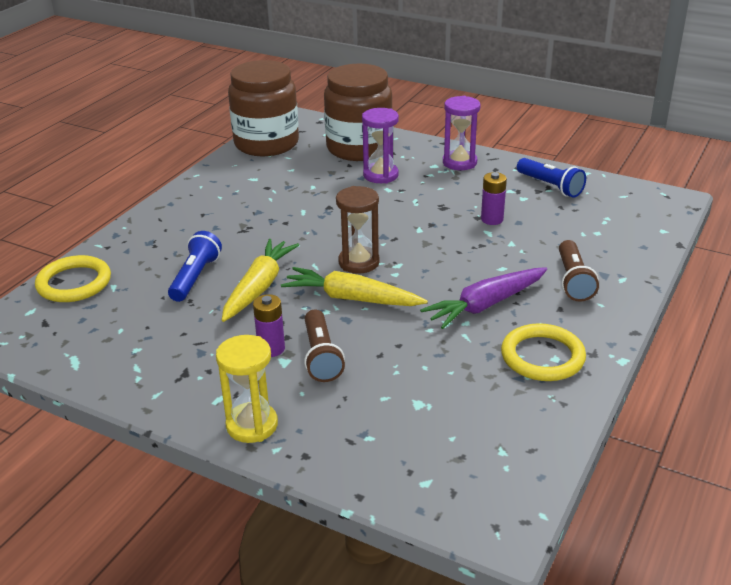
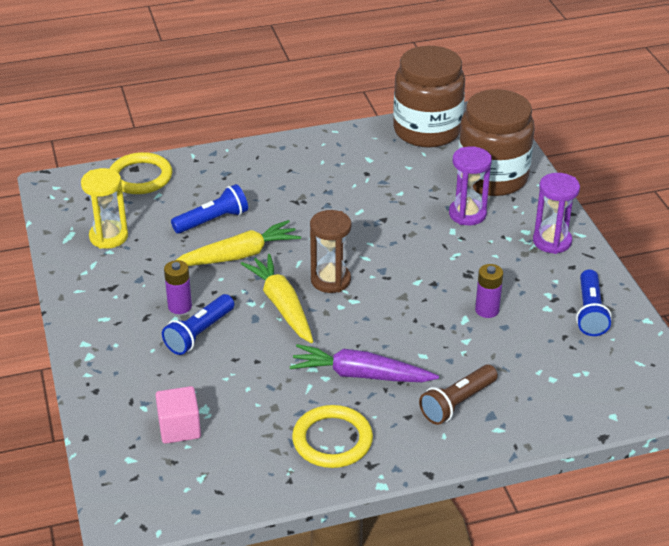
camera: 45 degrees right, 5 degrees up
yellow hourglass [216,335,278,443] -> yellow hourglass moved to [81,168,128,249]
brown flashlight [304,309,345,382] -> blue flashlight [162,294,234,355]
none -> pink cube [156,386,201,444]

